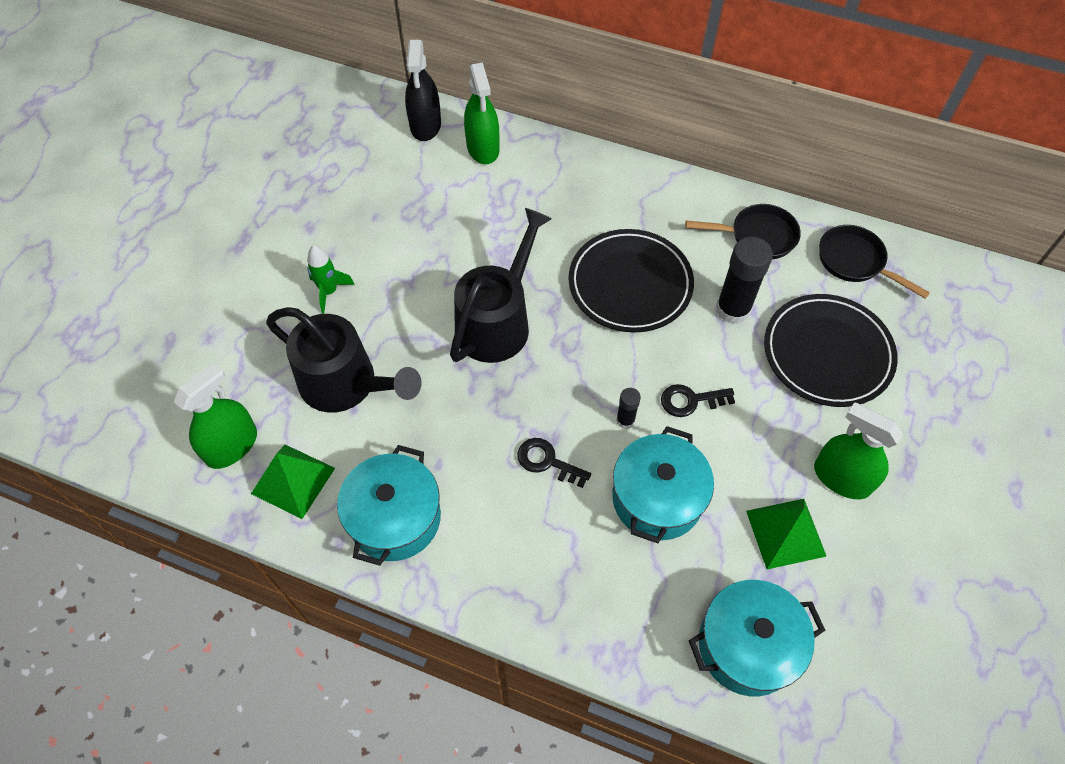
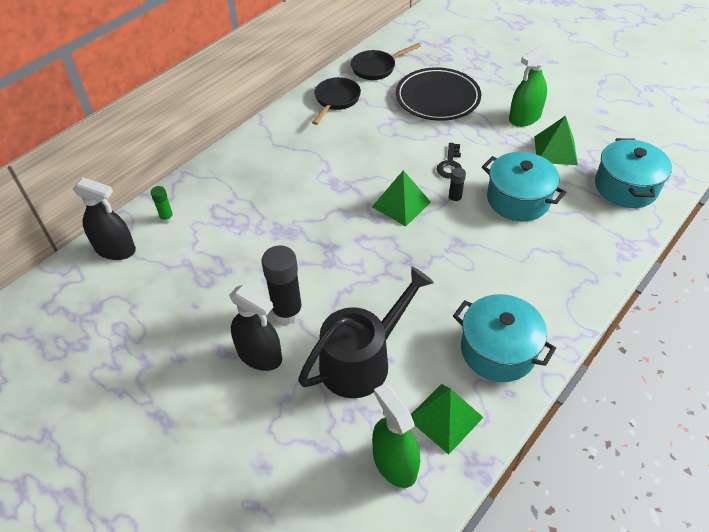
camera: 70 degrees left, 10 degrees down
green rocket [307,245,355,313] -> black spray bottle [229,285,282,371]
black watering can [450,208,552,363] -> none
green spray bottle [464,63,499,164] -> green glue stick [151,186,174,223]
black key [517,438,591,488] -> none
black plate [568,229,694,333] -> none
black glue stick [716,237,773,324] -> black glue stick moved to [261,245,303,324]
none -> green pyramid [372,170,431,226]

